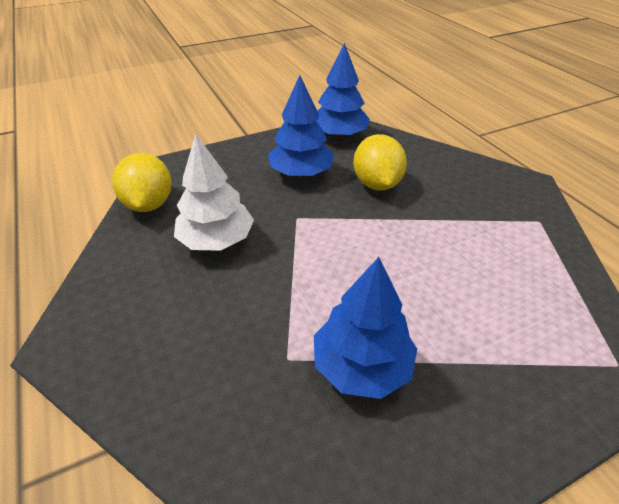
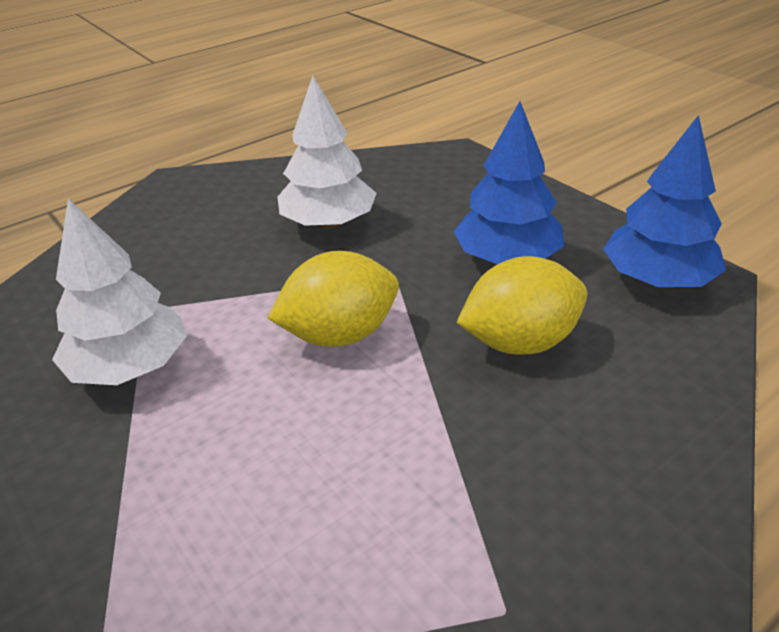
camera: 80 degrees right, 5 degrees down
yellow lemon [112,153,172,212] -> yellow lemon moved to [268,251,399,347]
blue tree [314,257,417,399] -> white tree [52,199,187,385]

